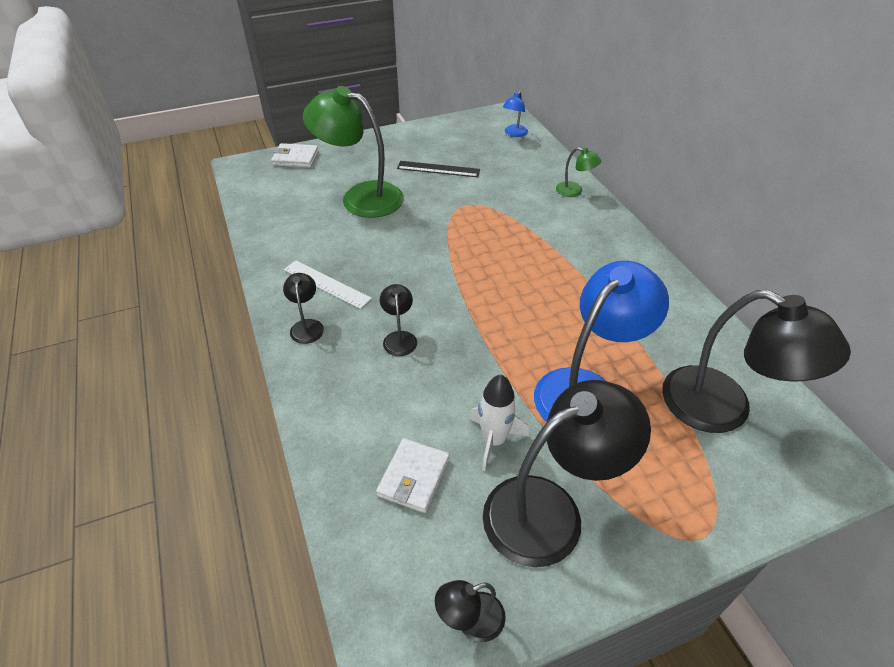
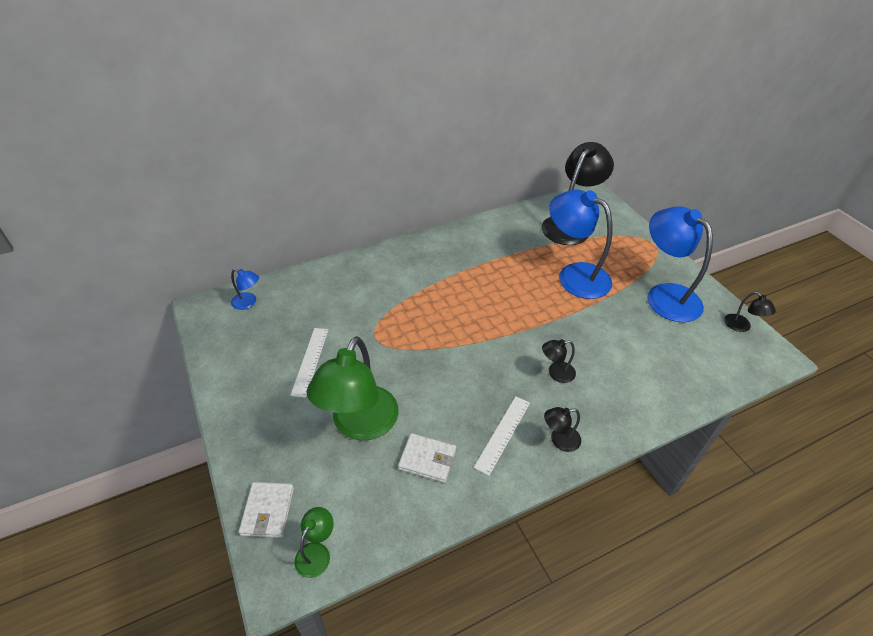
camera: 95 degrees left, 0 degrees up
white wallet [376,438,450,513] -> white wallet moved to [398,433,456,483]
black ruler [397,161,480,177] -> white ruler [290,328,329,398]
white rocket [469,374,529,471] -> none
black lamp [483,380,651,567] -> blue lamp [647,206,713,322]
green lamp [556,147,601,197] -> green lamp moved to [294,507,334,578]

